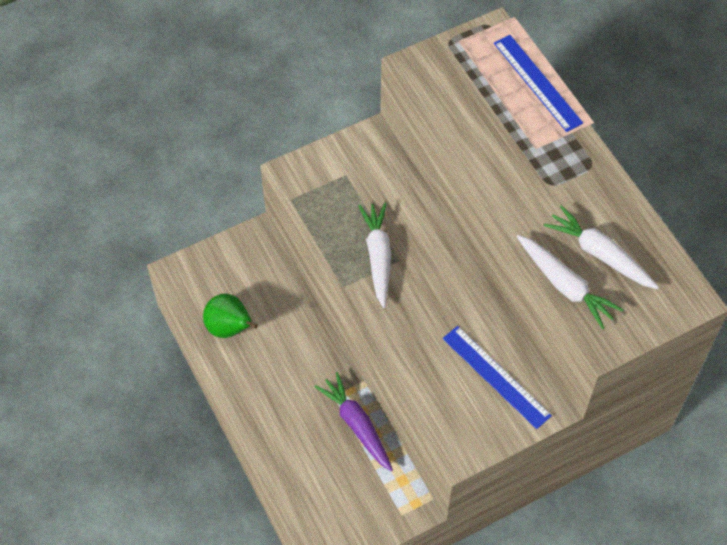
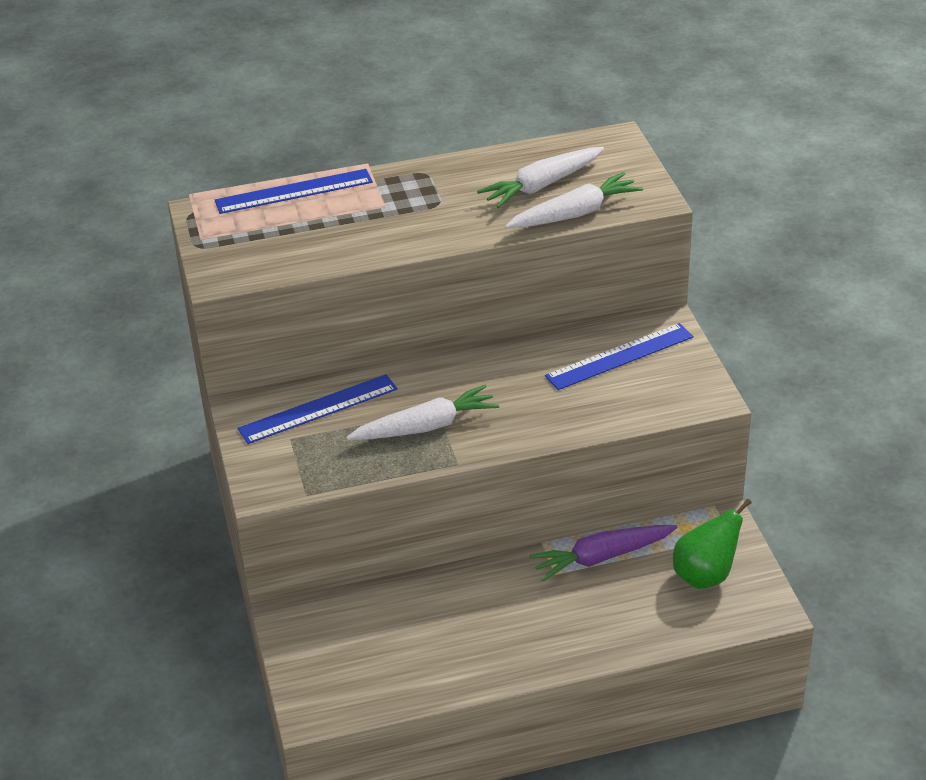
camera: 75 degrees left, 20 degrees down
green pear [203,293,258,338] -> green pear moved to [673,499,751,589]
white carrot [358,203,391,308] -> white carrot turned 150 degrees clockwise [346,385,499,440]
none -> blue ruler [238,374,398,444]

